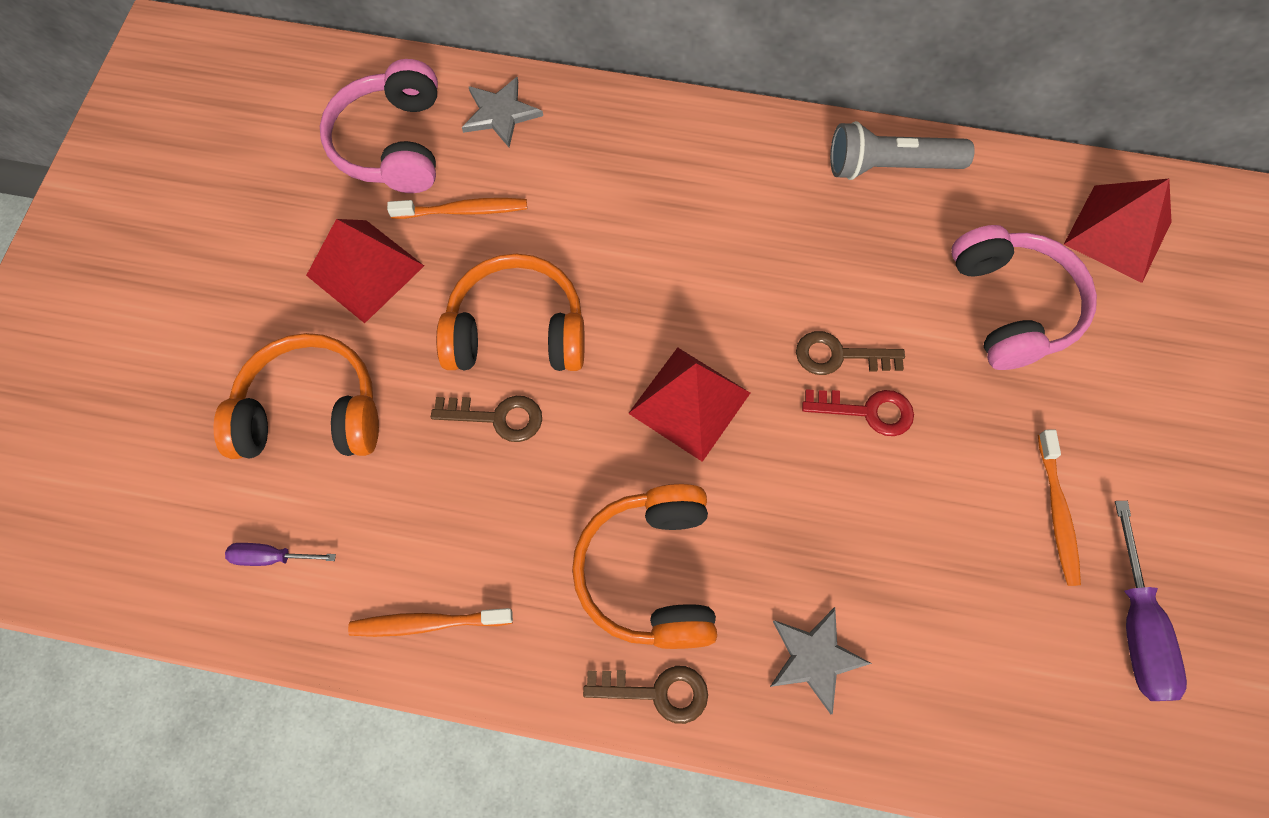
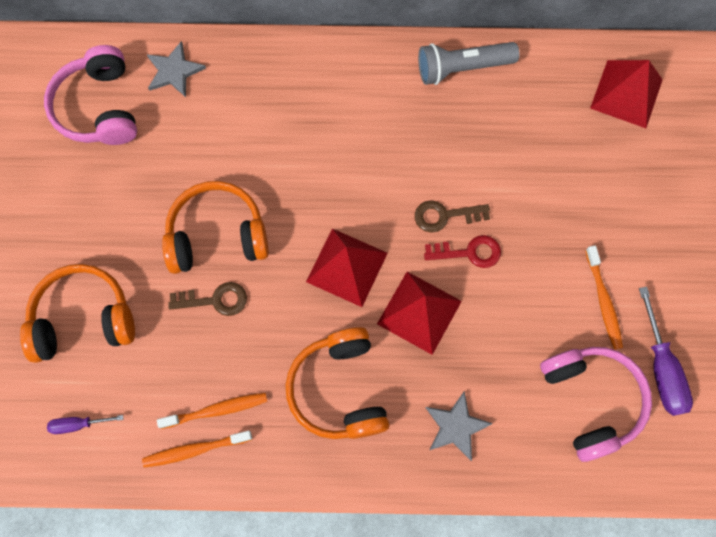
camera: 10 degrees left, 5 degrees up
red pyramid [306,219,424,323] -> red pyramid moved to [377,272,462,355]
orange toothbrush [387,198,527,219] -> orange toothbrush moved to [157,393,267,429]
brown key [583,666,708,724] -> none
pink headphones [951,225,1097,370] -> pink headphones moved to [540,347,652,462]

